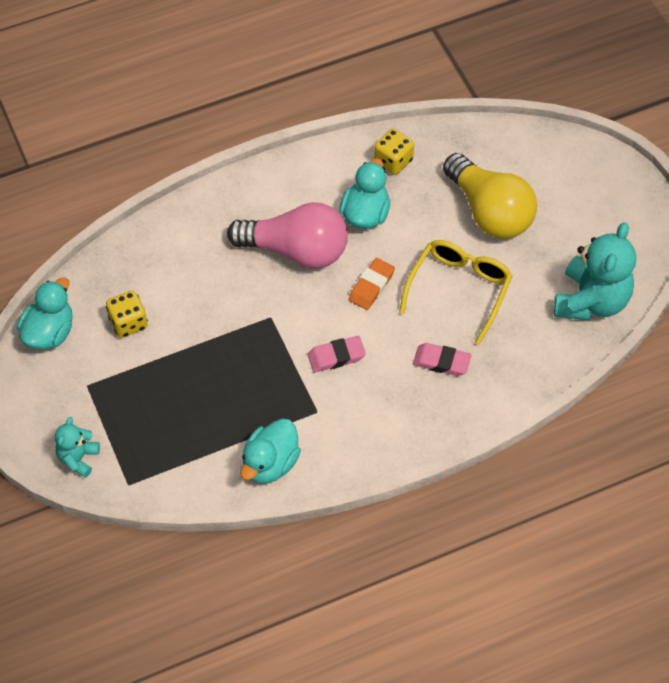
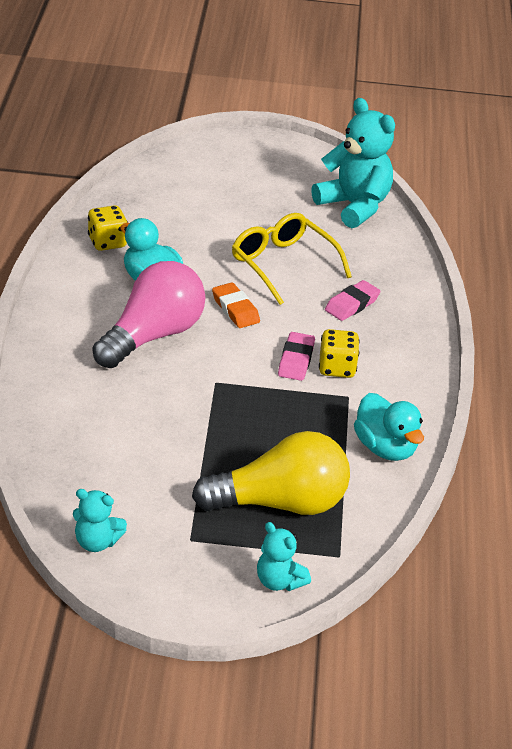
camera: 65 degrees left, 20 degrees down
turquoise duck [17,277,73,350] -> turquoise teddy bear [73,489,127,552]
yellow dice [106,291,148,338] -> yellow dice moved to [319,329,360,378]
yellow light bulb [443,153,537,239] -> yellow light bulb moved to [192,431,350,515]

